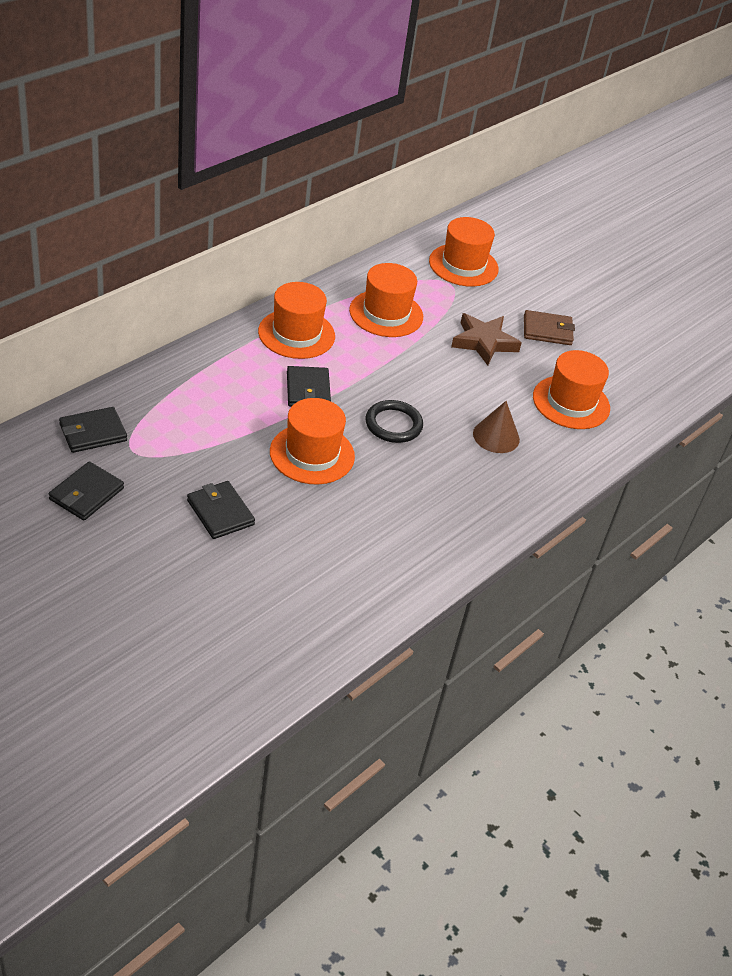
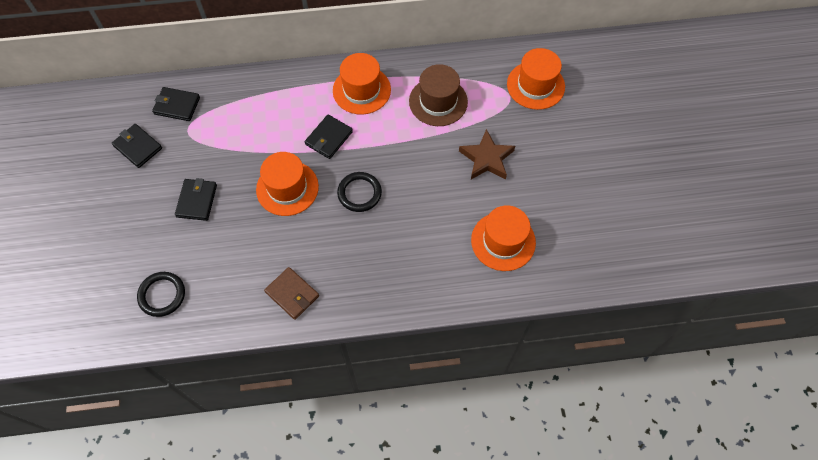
camera: 45 degrees right, 20 degrees up
black wallet [49,461,124,520] -> black wallet turned 60 degrees clockwise [112,124,162,168]
orange hat [349,263,423,337] -> brown hat [409,64,468,126]
brown cone [473,401,520,453] -> none
brown wallet [524,310,575,345] -> brown wallet moved to [264,267,319,320]
none -> black ring [137,272,185,317]

